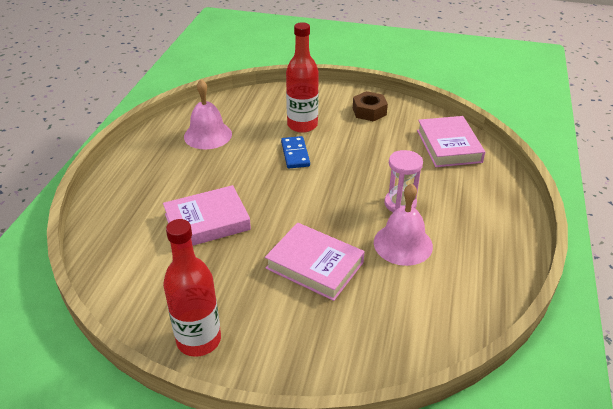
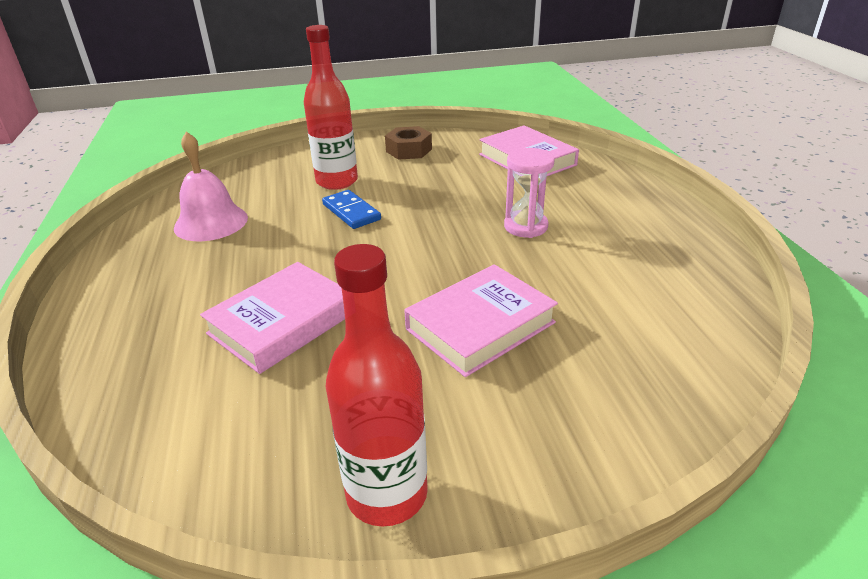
camera: 25 degrees left, 5 degrees down
pink book [265,223,365,301] -> pink book turned 45 degrees counterclockwise [404,264,558,377]
pink bell [374,183,433,266] -> none

